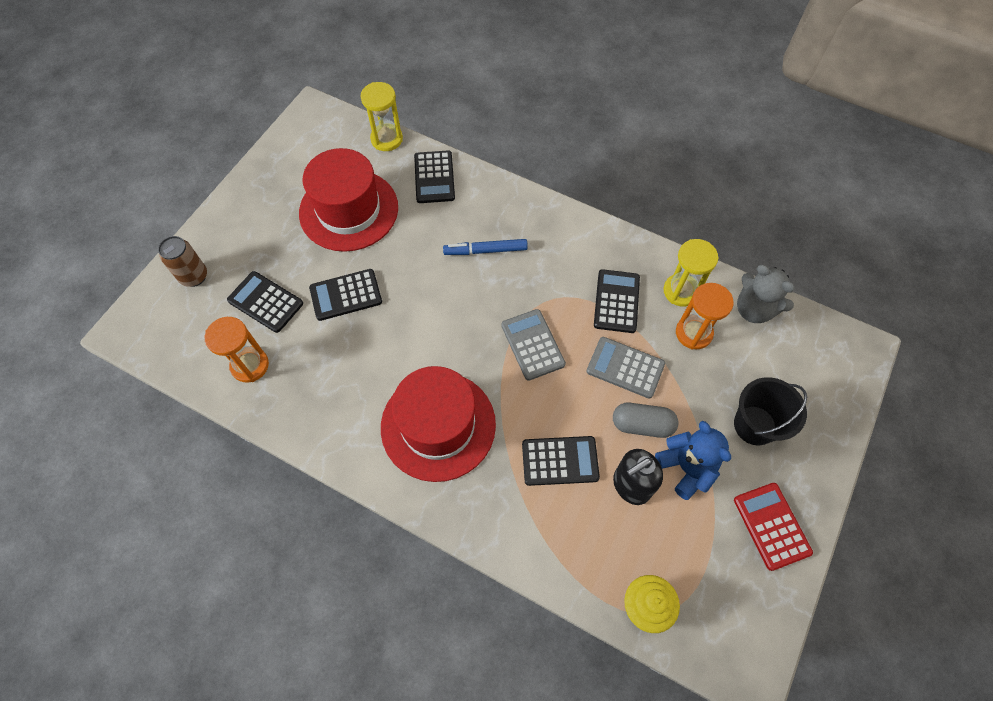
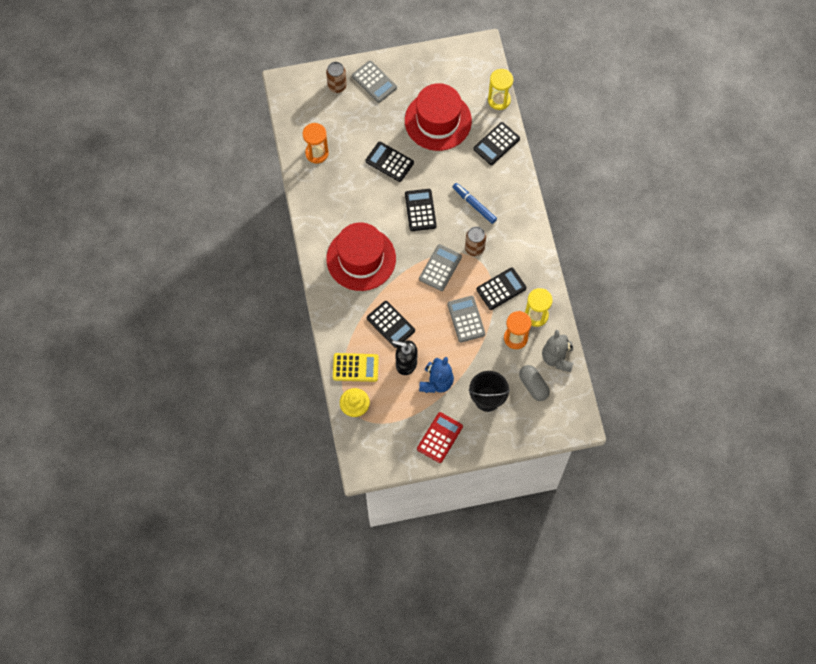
camera: 50 degrees right, 5 degrees up
black calculator [227,271,303,333] -> black calculator moved to [405,189,437,231]
grey capsule [613,403,679,438] -> grey capsule moved to [519,365,550,401]
none -> yellow calculator [333,353,379,382]
none -> grey calculator [352,61,397,103]
none -> brown can [465,227,486,256]

